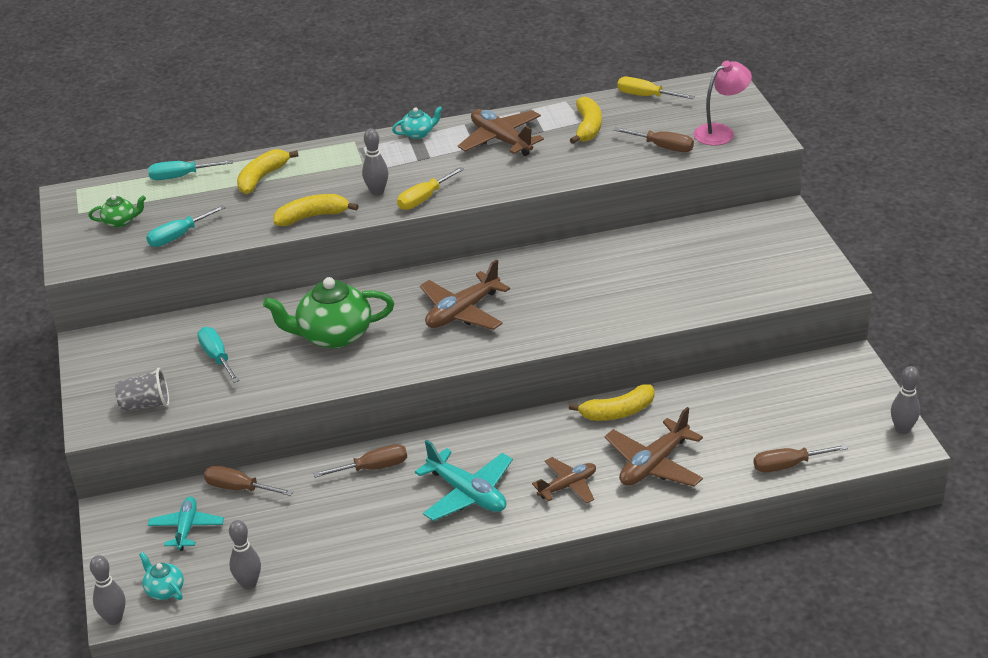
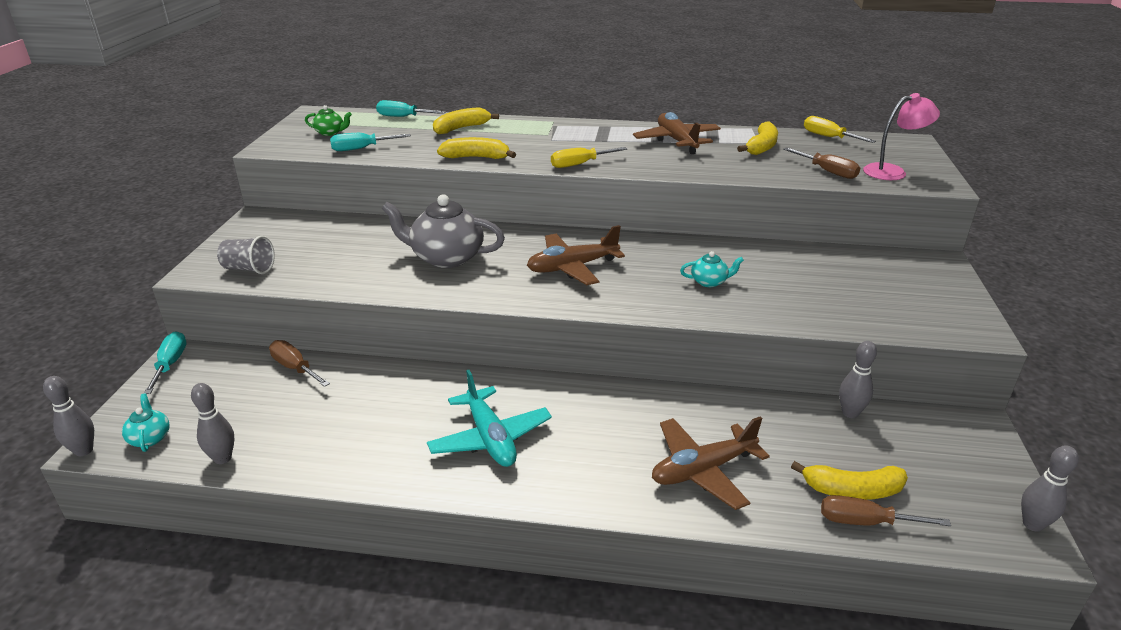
camera: 20 degrees right, 5 degrees down
turquoise plane [148,496,224,551] -> none
turquoise screwdriver [198,327,239,383] -> turquoise screwdriver moved to [144,331,187,394]
green teapot [263,277,394,349] -> grey teapot [382,194,505,268]
brown screwdriver [313,444,407,478] -> none
grey bowling pin [362,128,388,196] -> grey bowling pin moved to [839,341,877,418]
turquoise teapot [392,106,443,139] -> turquoise teapot moved to [680,251,744,287]
brown plane [532,457,596,504] -> none
yellow banana [569,384,655,421] -> yellow banana moved to [791,461,908,500]

